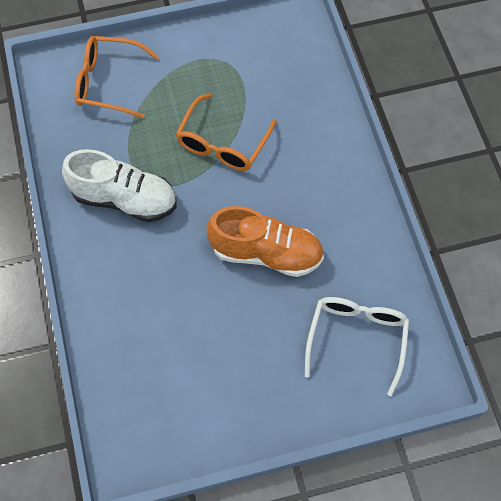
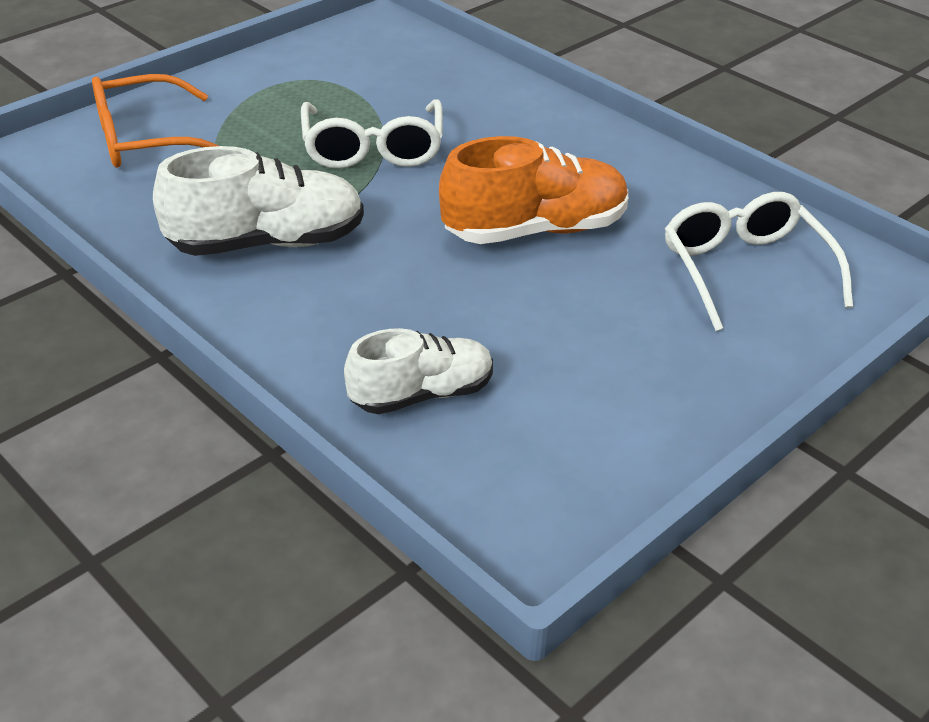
camera: 30 degrees left, 25 degrees down
orange glasses [176,94,277,171] -> white glasses [301,99,443,169]
none -> white shoe [344,328,493,414]

